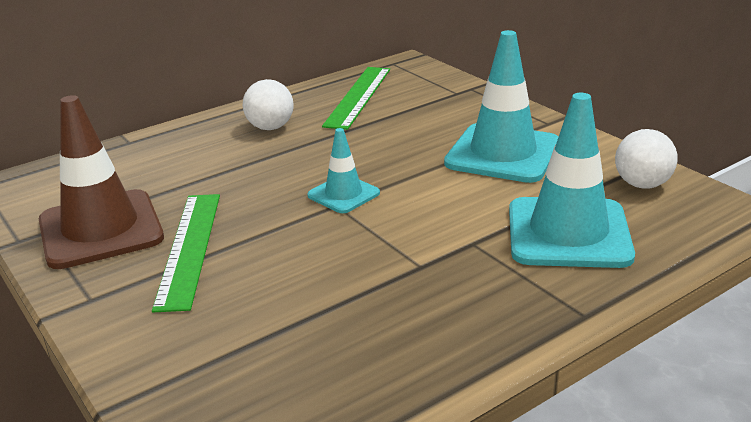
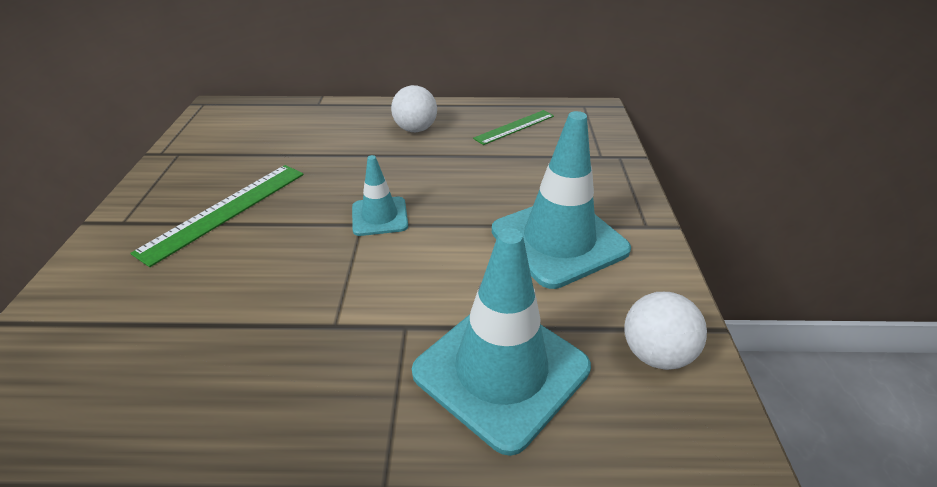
camera: 35 degrees right, 10 degrees up
brown traffic cone [39,95,164,269] -> none
green ruler [322,67,390,130] -> green ruler [473,110,554,145], size x0.66

